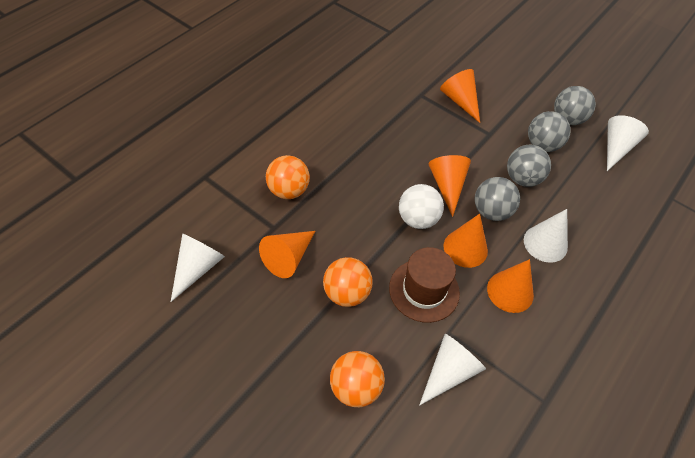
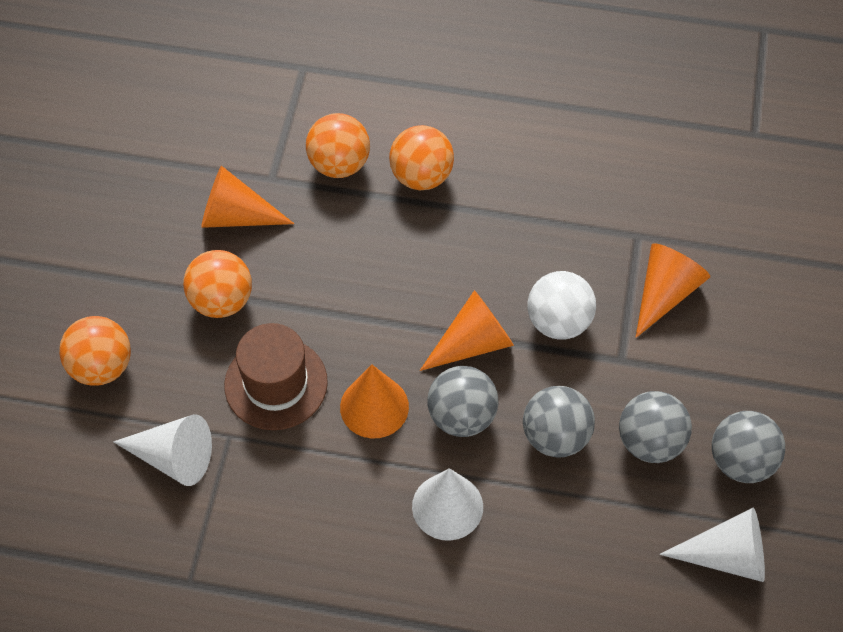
camera: 65 degrees right, 5 degrees up
white cone [171,234,225,302] -> none
white ball [399,184,444,229] -> white ball moved to [527,271,596,340]
orange cone [487,259,534,313] -> none
none -> orange ball [389,125,454,190]

